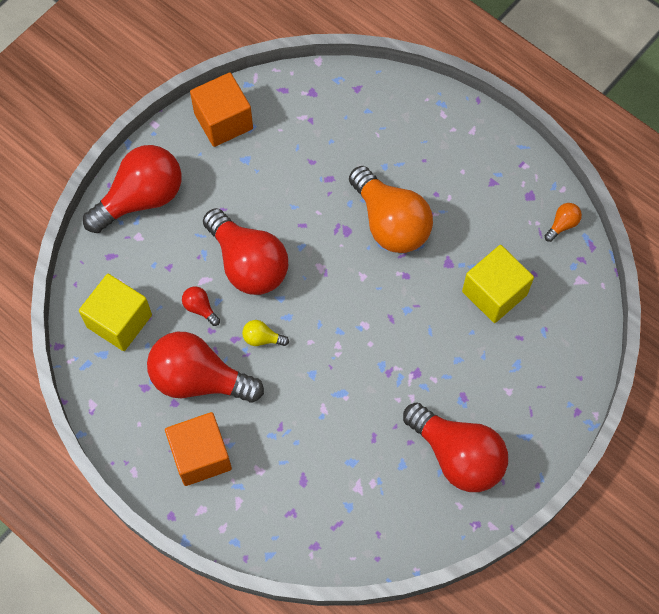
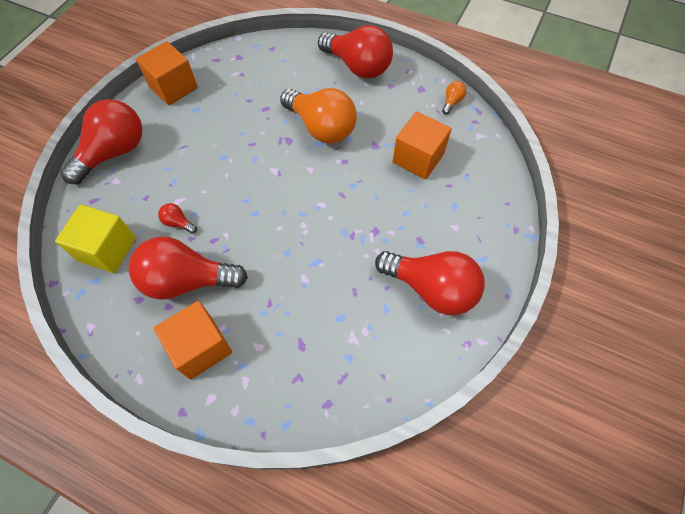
camera: 15 degrees left, 5 degrees down
red light bulb [203,208,288,295] -> red light bulb moved to [318,25,393,79]
yellow light bulb [242,320,289,346] -> none
yellow cube [462,245,534,323] -> orange cube [393,111,452,179]

